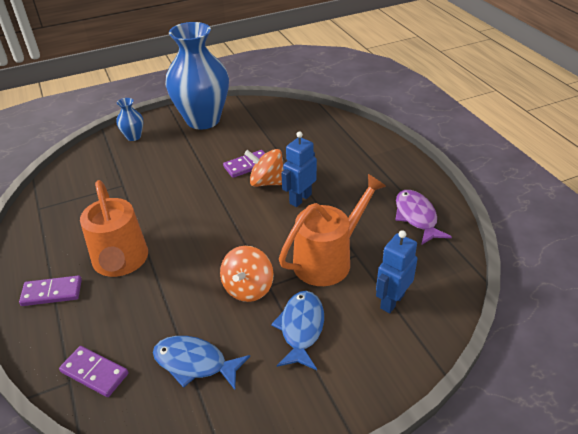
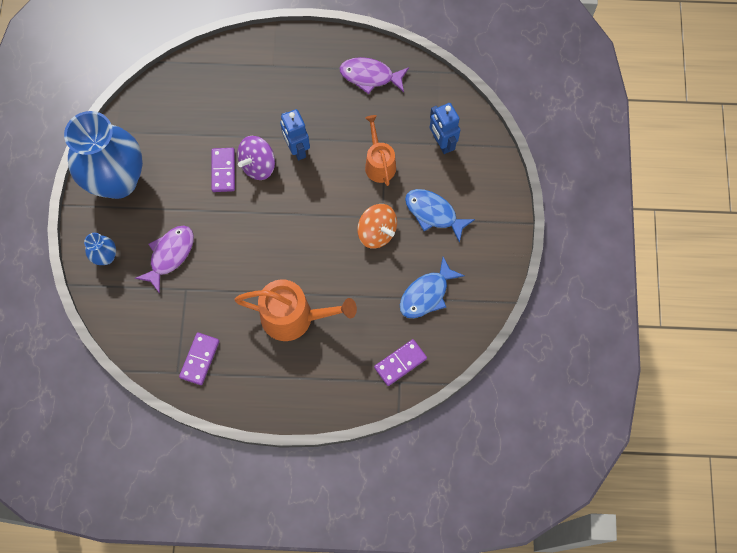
camera: 65 degrees left, 30 degrees up
purple domino [19,275,82,306] -> purple domino moved to [179,332,219,385]
orange spinning top [244,149,283,187] -> purple spinning top [237,136,275,180]
orange watering can [279,174,386,286] -> orange watering can [365,115,396,186], size x0.64
none -> purple fish [135,225,194,294]

